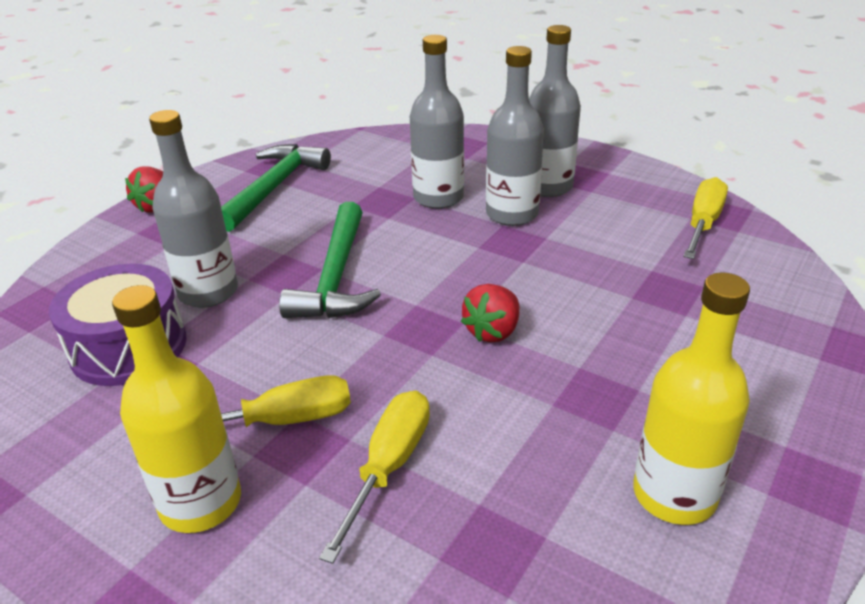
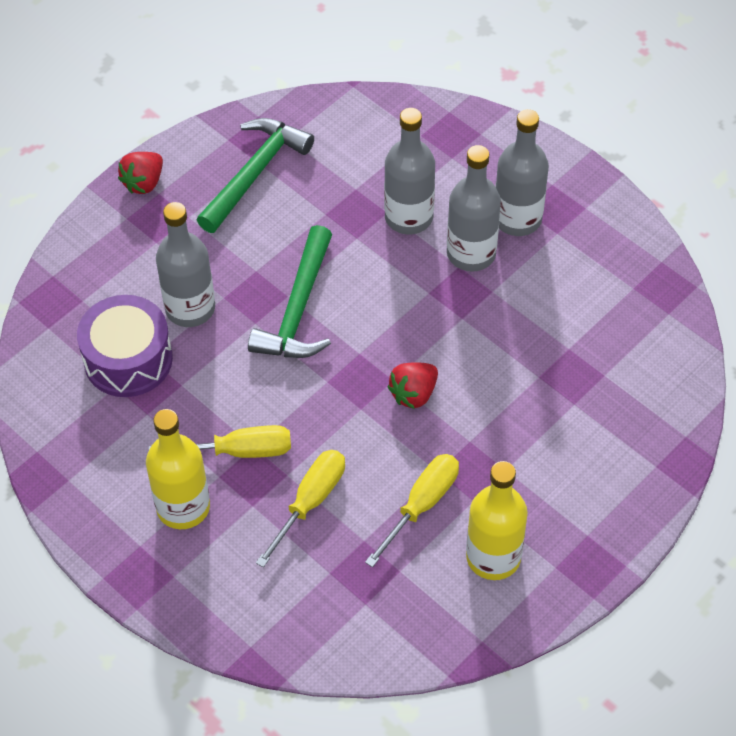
camera: 10 degrees right, 20 degrees up
yellow screwdriver [683,177,728,259] -> yellow screwdriver moved to [365,454,459,567]

